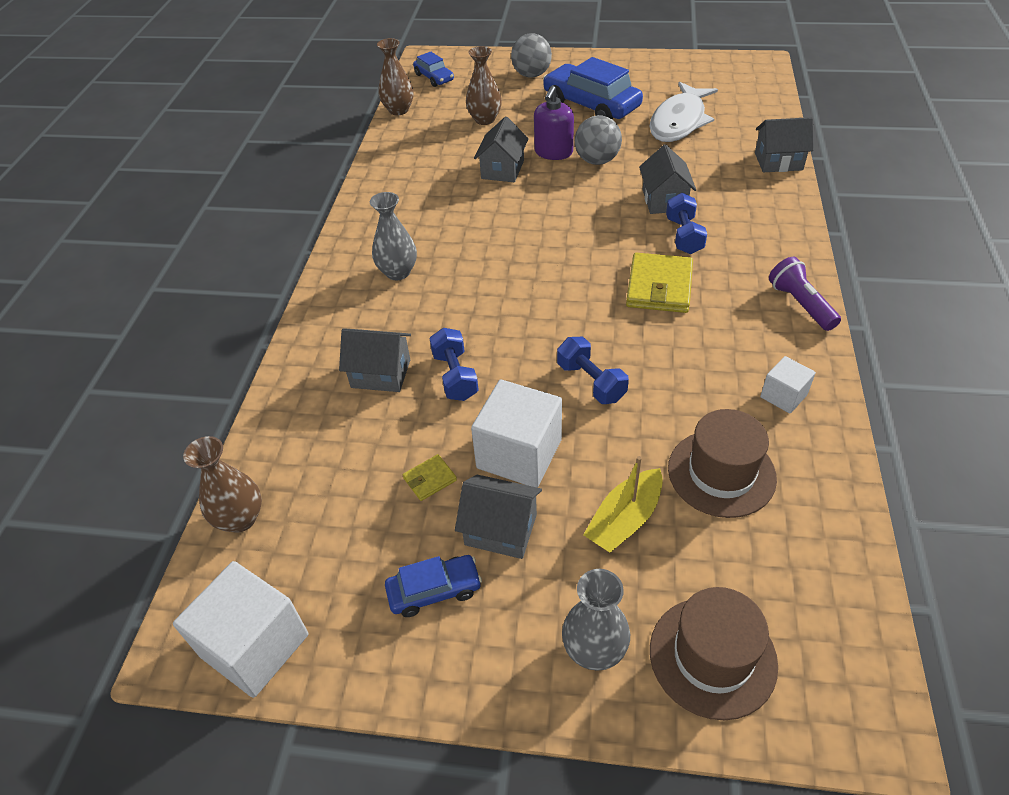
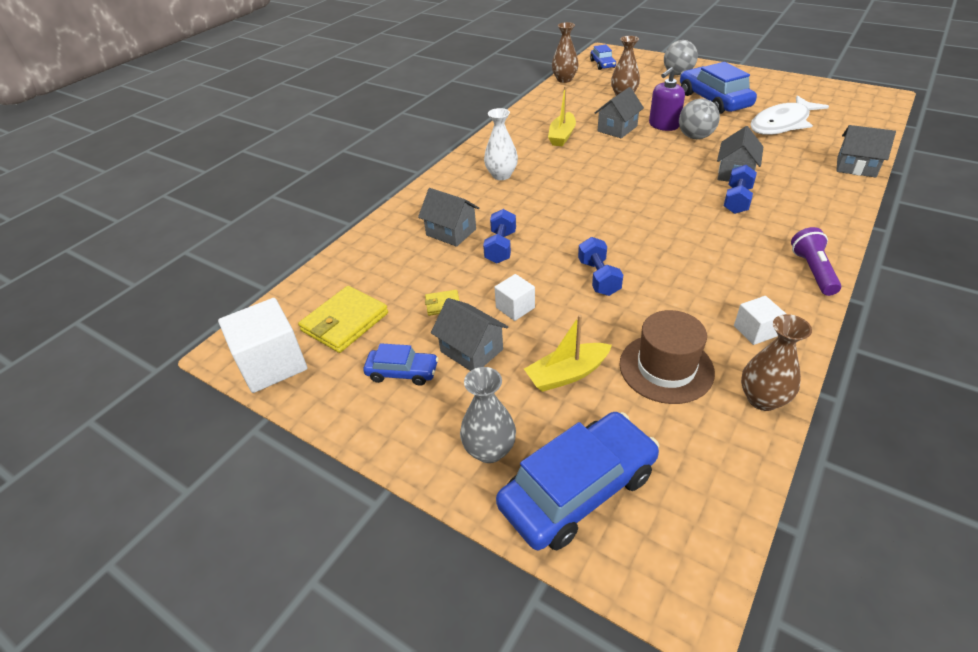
camera: 25 degrees right, 5 degrees down
brown vase [183,436,262,533] -> brown vase moved to [741,314,812,411]
grey vase [370,192,417,280] -> white vase [484,108,518,180]
white cube [471,379,562,488] -> white cube [495,274,535,321], size x0.54
yellow wallet [626,253,693,313] -> yellow wallet moved to [298,286,388,353]
brown hat [650,587,778,720] -> blue car [496,412,659,550]
none -> yellow boat [548,86,576,146]

